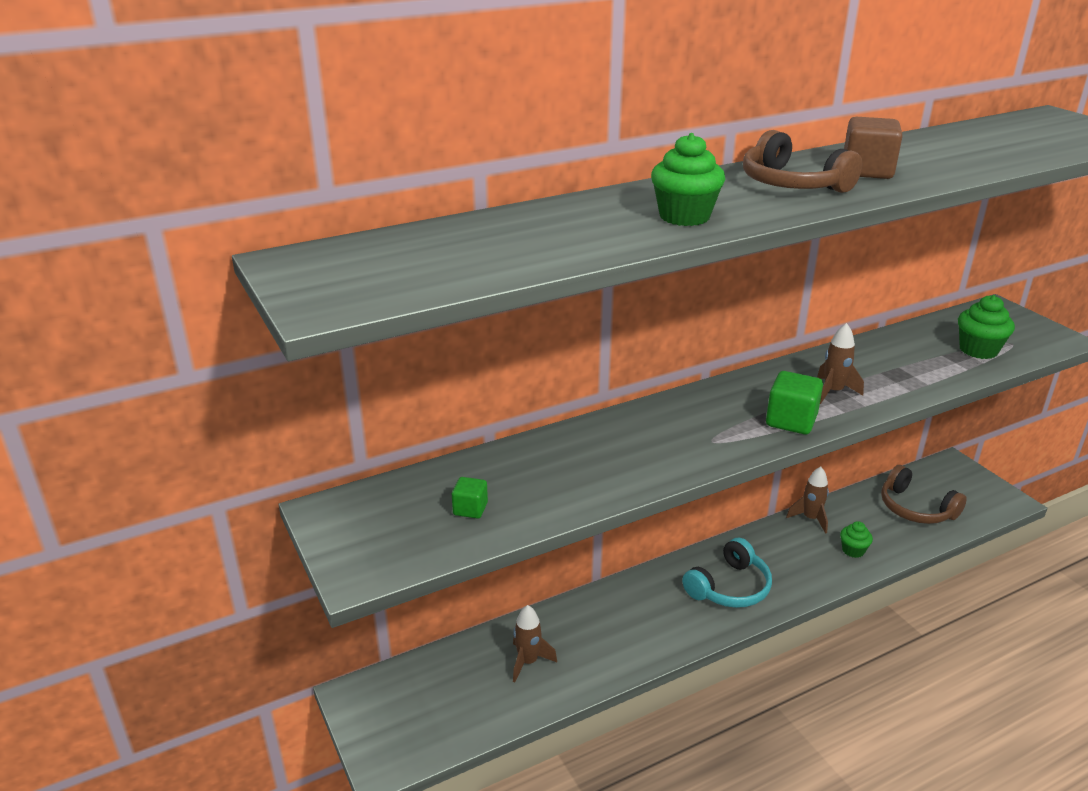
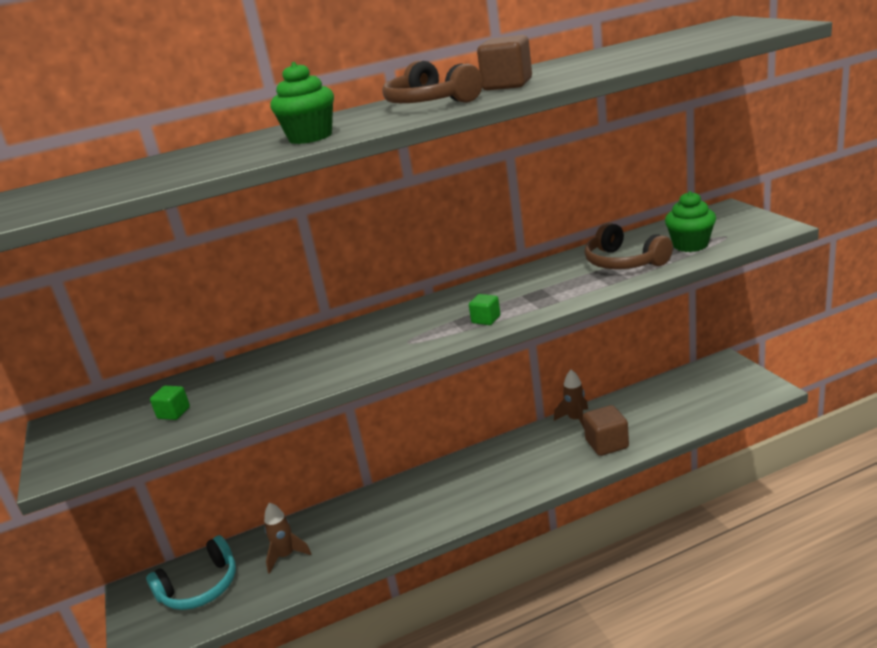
camera: 10 degrees right, 5 degrees down
turquoise headphones [682,537,772,608] -> turquoise headphones moved to [146,535,236,610]
green cube [766,371,823,434] -> green cube [469,294,500,325], size x0.58
brown rocket [817,323,864,404] -> none
green cupcake [840,521,873,558] -> brown cube [583,405,629,456]
brown headphones [881,465,967,524] -> brown headphones moved to [584,223,673,269]

